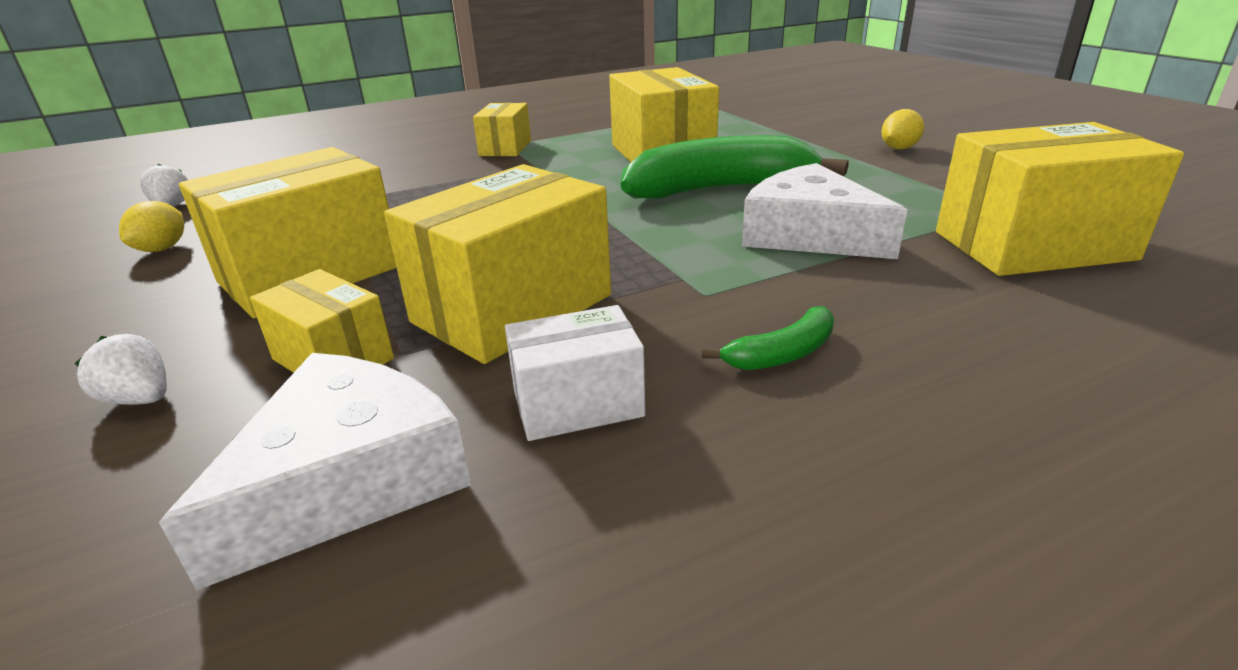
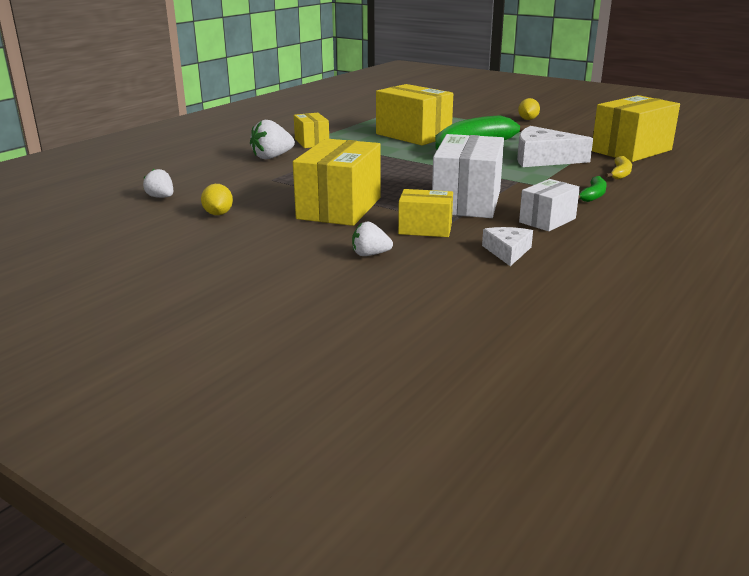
camera: 30 degrees left, 5 degrees down
white cheese [159,353,471,591] -> white cheese [482,227,533,266], size x0.55
yellow box [384,164,611,364] -> white box [432,134,504,218]
none -> white strawberry [250,120,295,159]
none -> yellow banana [605,156,632,180]

